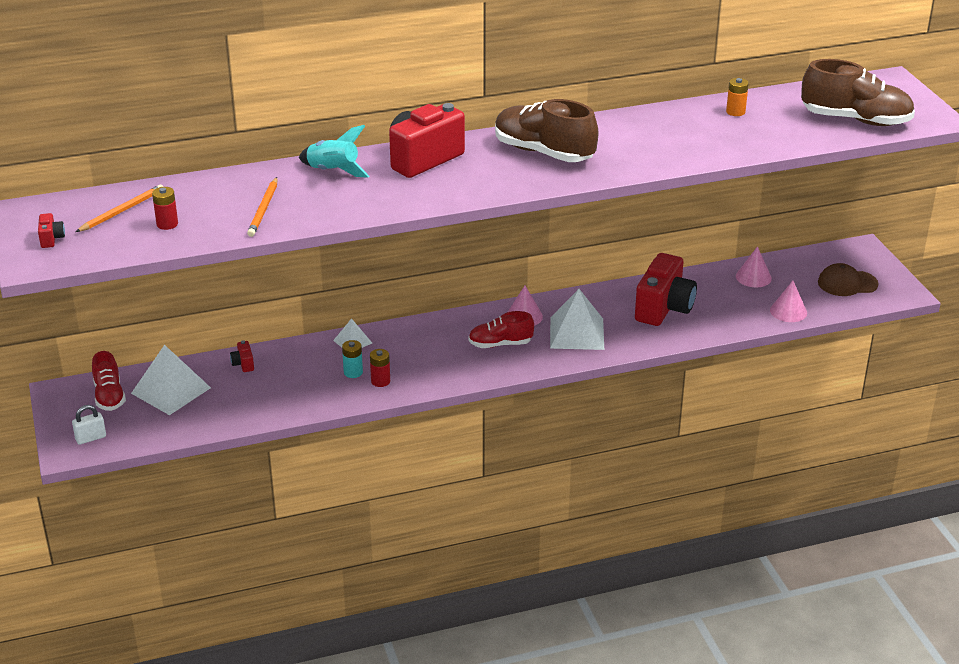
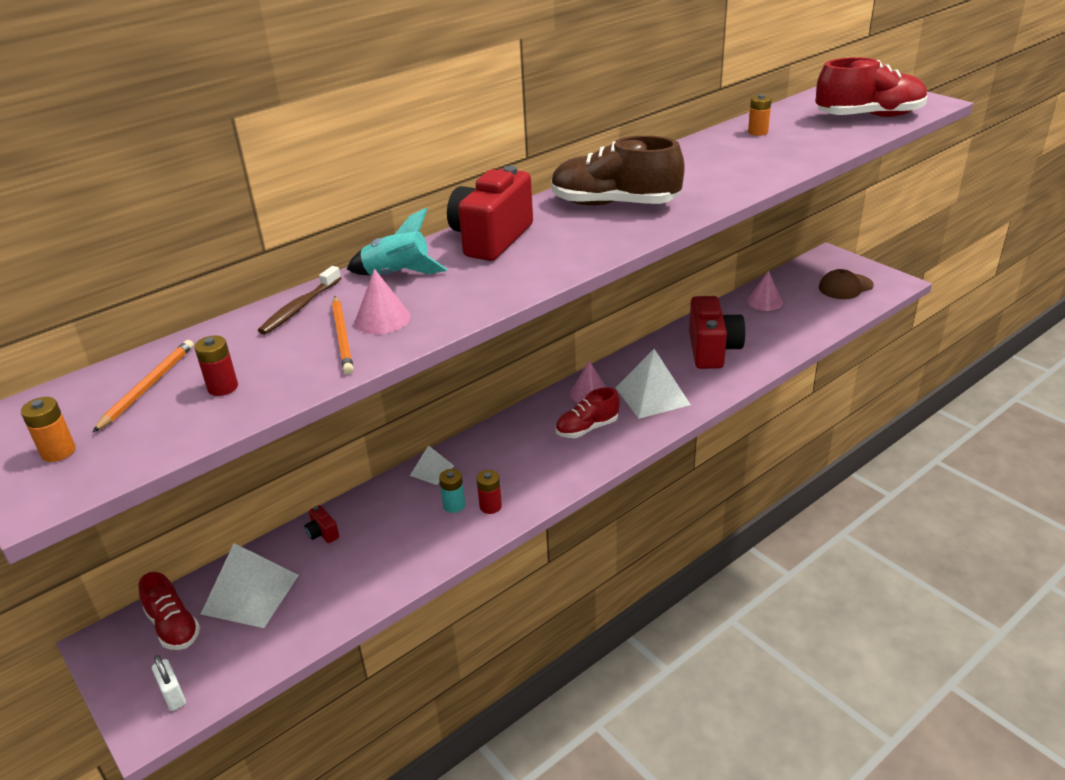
camera: 20 degrees left, 0 degrees up
red camera [38,213,65,248] -> orange battery [21,397,76,462]
white padlock [72,405,106,445] -> white padlock turned 75 degrees counterclockwise [152,655,186,711]
pink cone [770,281,807,322] -> pink cone moved to [355,269,411,334]
brown shoe [801,59,915,126] -> red shoe [816,57,927,117]
none -> brown toothbrush [258,266,341,335]

